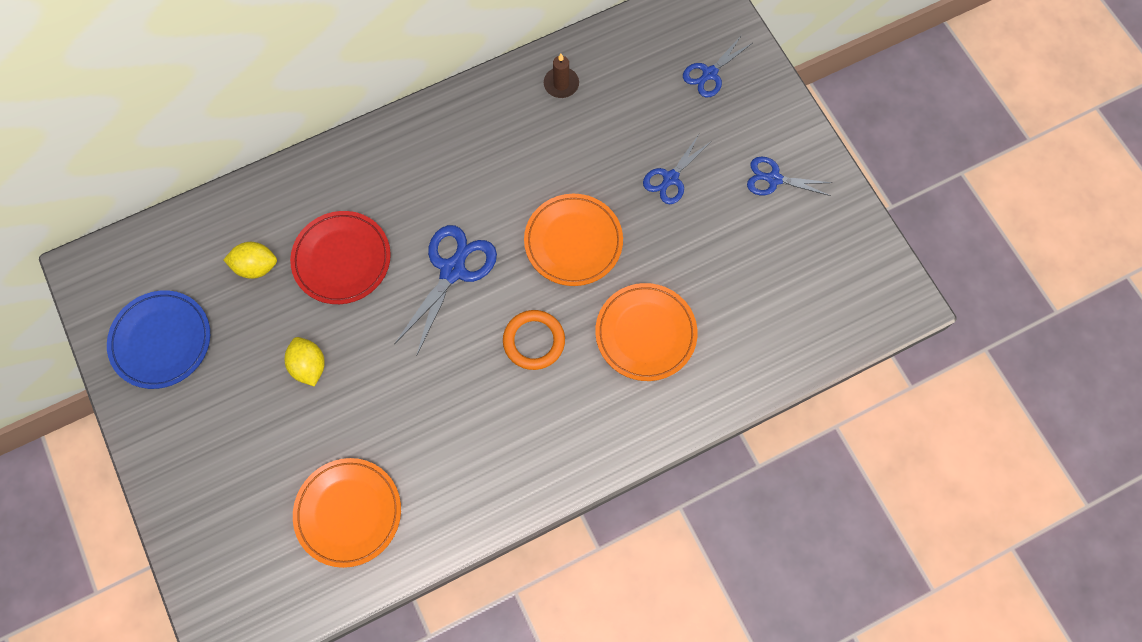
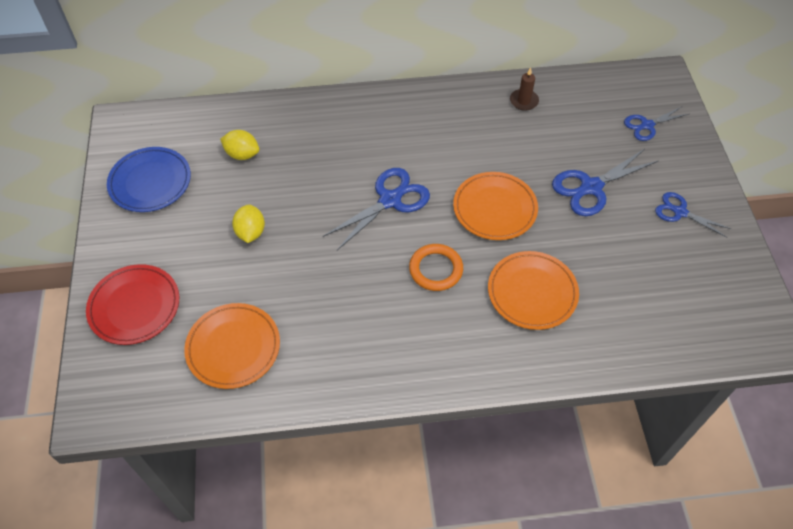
camera: 20 degrees right, 15 degrees down
red plate [290,211,391,304] -> red plate moved to [86,264,179,345]
blue scissors [643,134,709,204] -> blue scissors [552,149,658,216], size x1.59

